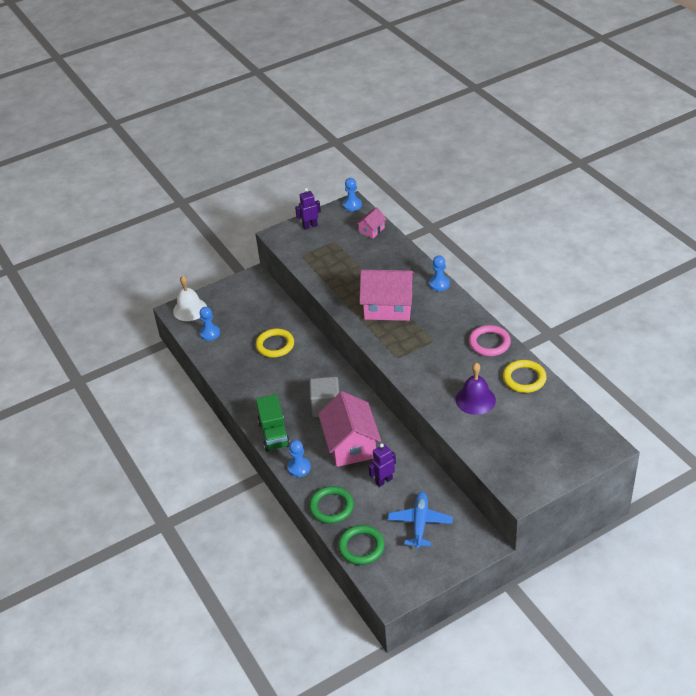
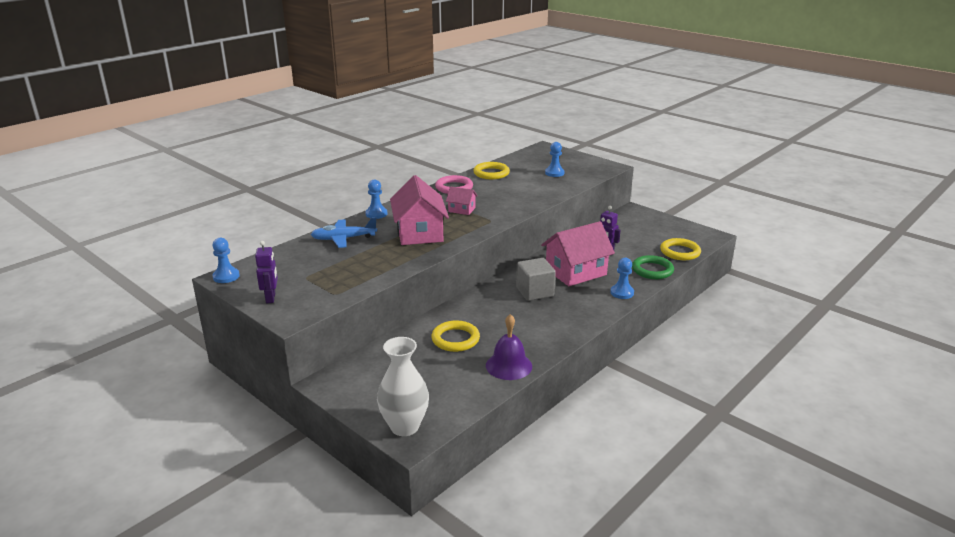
camera: 110 degrees left, 15 degrees down
white bell [173,275,207,321] -> white vase [377,337,429,436]
blue pawn [199,307,220,341] -> blue pawn moved to [545,142,564,177]
green truck [256,394,290,452] -> none
purple robot [295,188,321,230] -> purple robot turned 150 degrees counterclockwise [255,241,278,303]
green ring [338,525,385,565] -> yellow ring [660,238,701,260]
pink house [356,208,387,238] -> pink house moved to [446,186,477,215]
blue plane [388,492,453,549] -> blue plane moved to [311,217,377,248]
purple bell [455,363,496,415] -> purple bell moved to [486,314,532,380]

